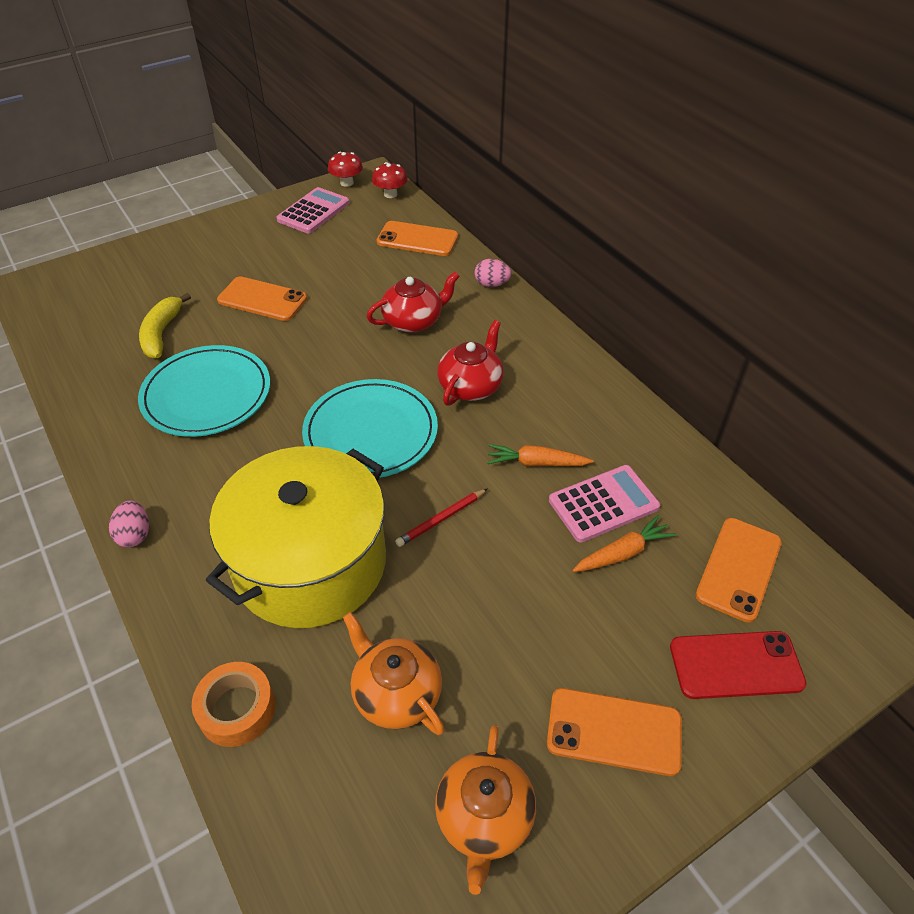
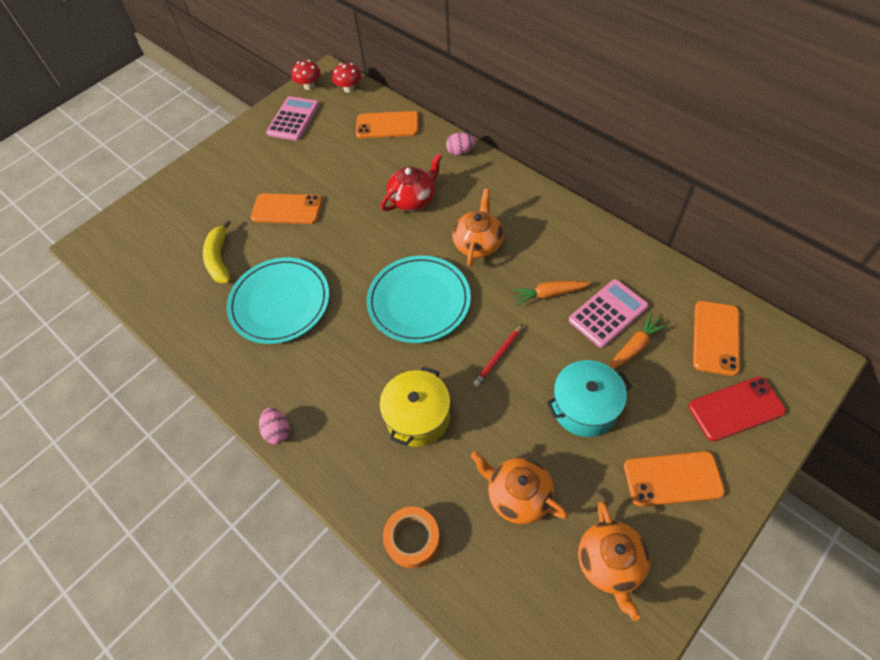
camera: 10 degrees left, 10 degrees up
yellow pot [206,446,386,628] -> yellow pot [379,366,450,447], size x0.57
red teapot [437,320,504,406] -> orange teapot [452,189,504,267]
none -> turquoise pot [546,360,632,437]

